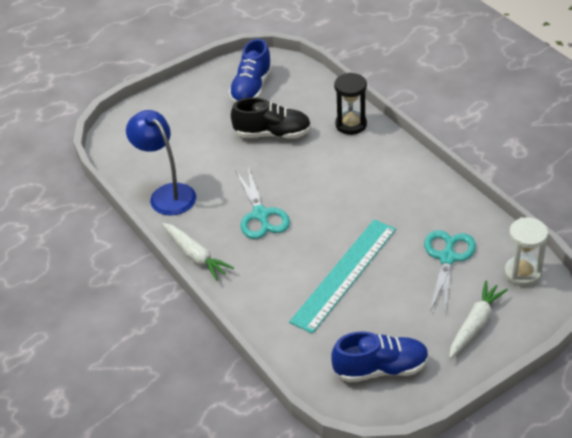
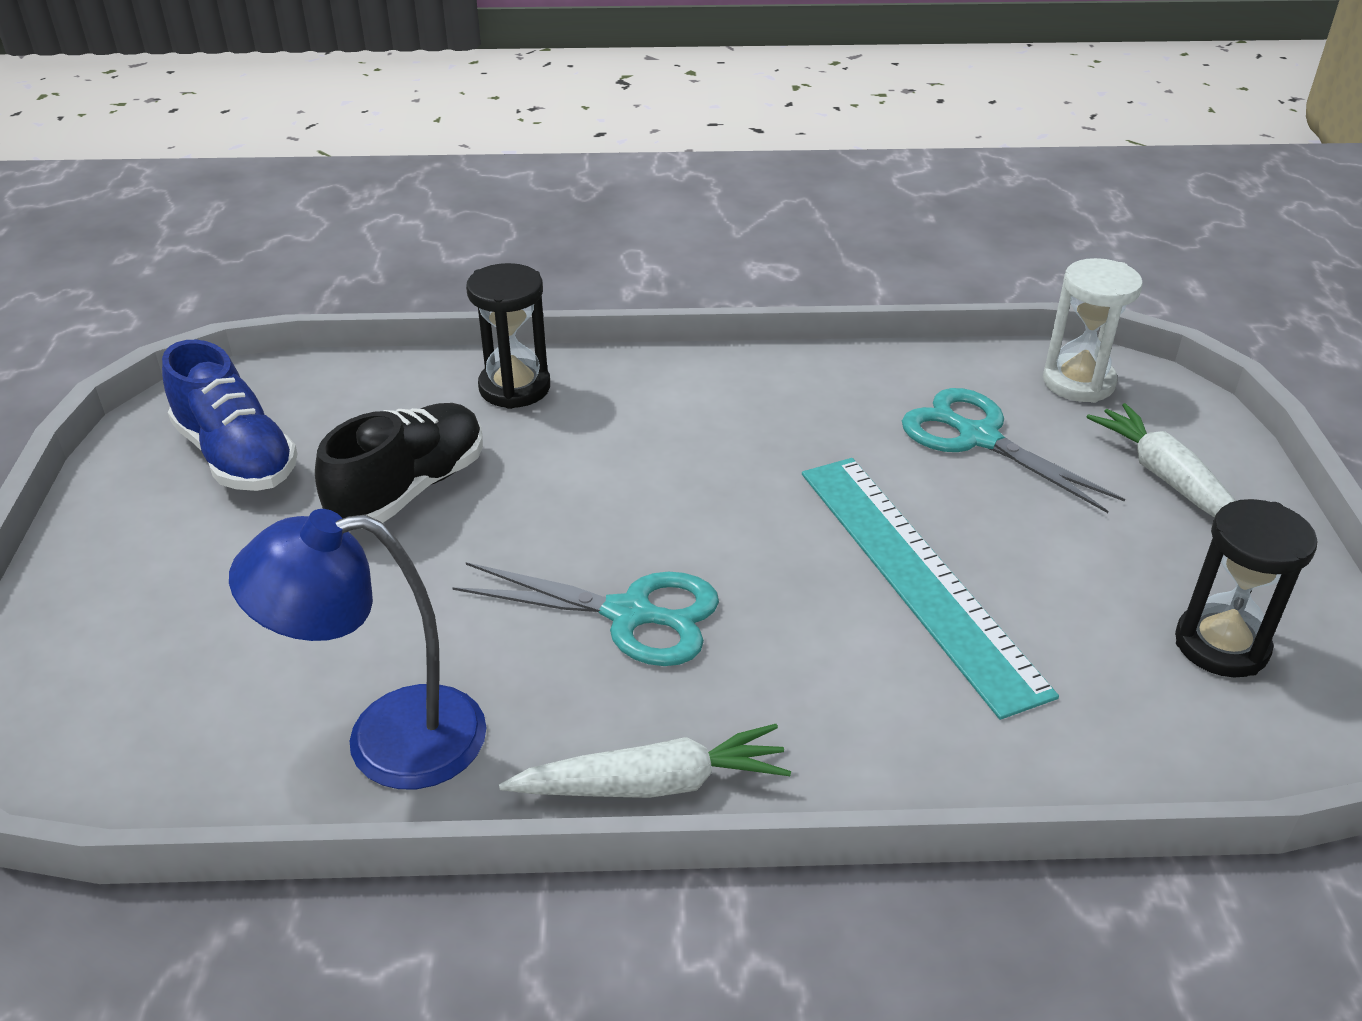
camera: 60 degrees left, 5 degrees down
blue shoe [331,331,429,382] -> black hourglass [1175,499,1318,678]

